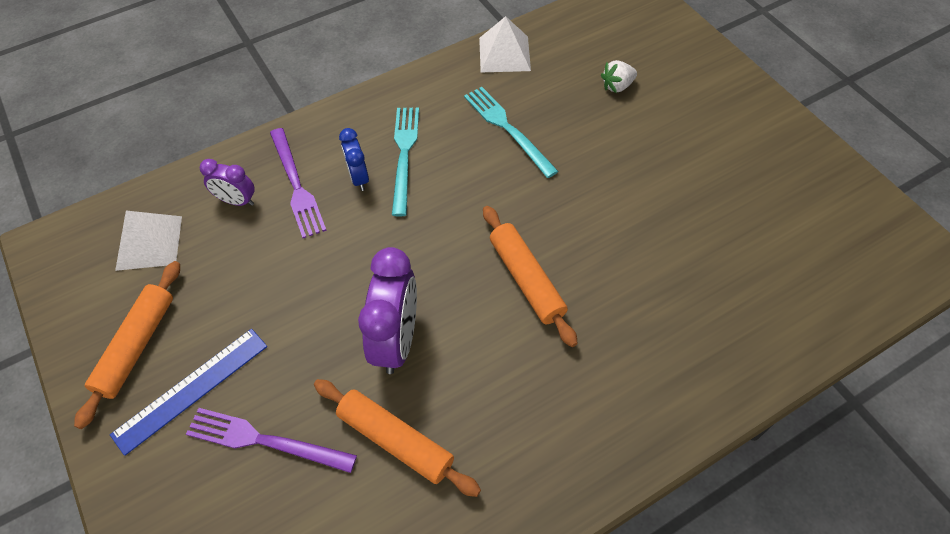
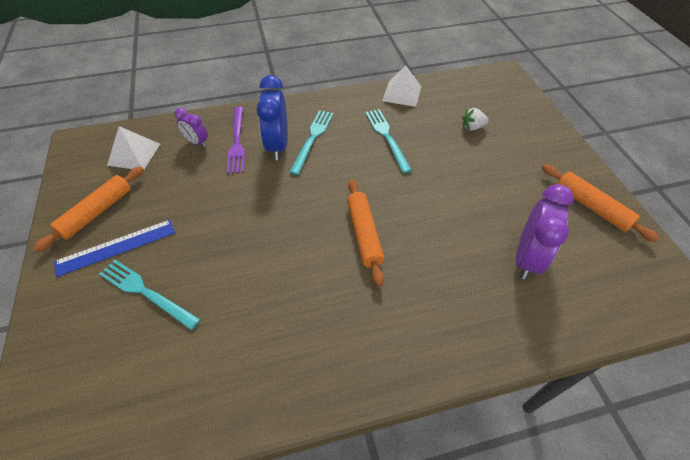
camera: 15 degrees right, 5 degrees down
purple fork [186,408,357,473] -> turquoise fork [99,260,200,330]
orange rolling pin [314,379,481,497] -> orange rolling pin moved to [542,164,659,242]
blue clock [339,128,369,191] -> blue clock [256,75,287,160], size x1.80
purple clock [358,247,417,374] -> purple clock moved to [516,184,574,279]

